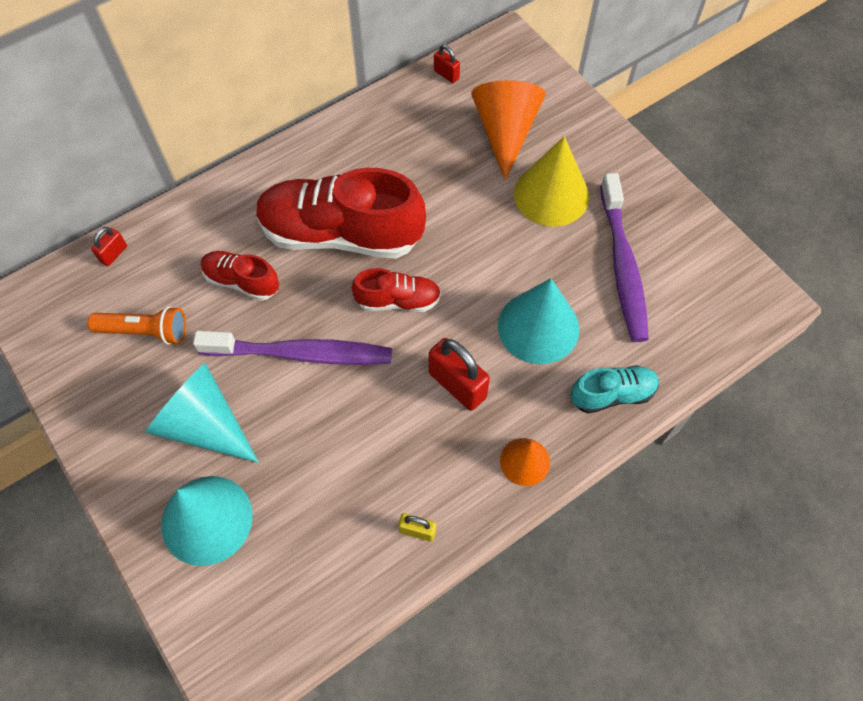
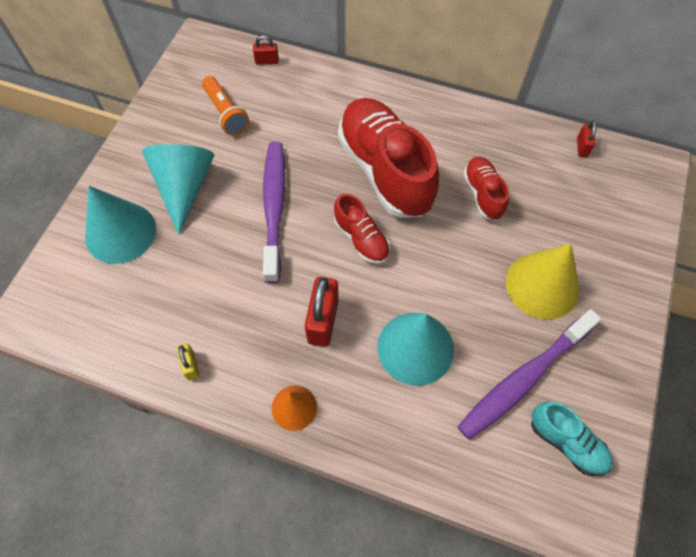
camera: 55 degrees right, 0 degrees up
purple toothbrush [193,331,392,365] -> purple toothbrush turned 150 degrees counterclockwise [263,141,285,283]
red shoe [201,251,279,301] -> red shoe moved to [463,157,509,220]
orange cone [471,80,546,180] -> none
turquoise shoe [571,365,659,413] -> turquoise shoe moved to [531,402,613,476]

